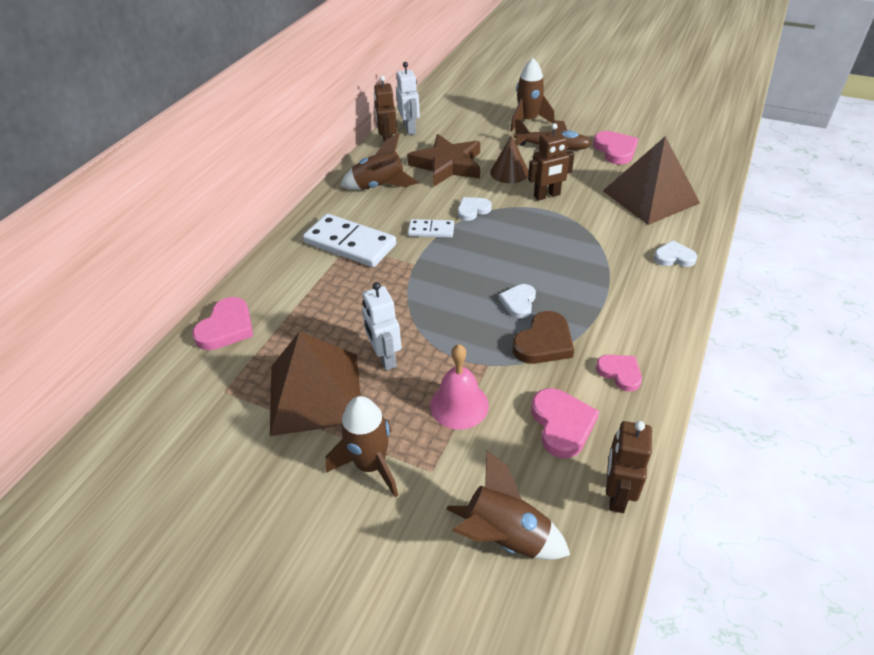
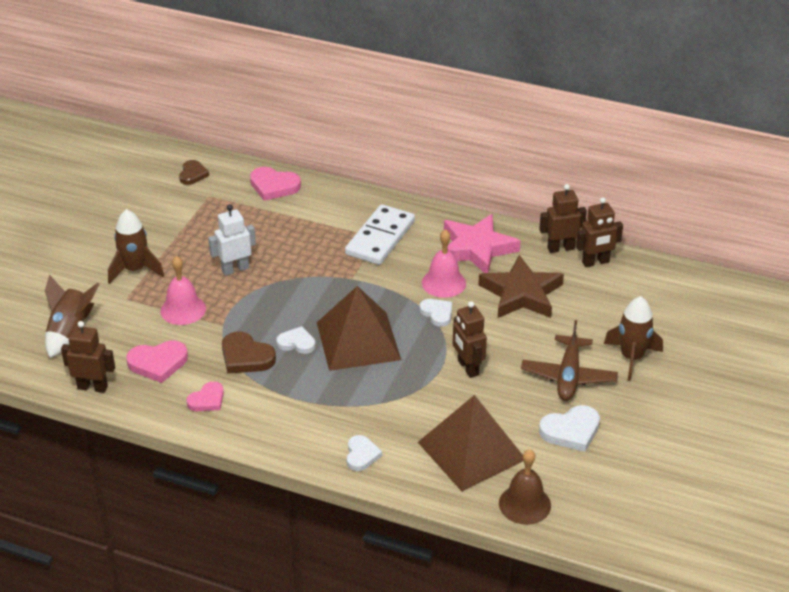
camera: 85 degrees right, 5 degrees down
brown pyramid [270,332,361,436] -> brown pyramid moved to [317,286,401,371]
brown rocket [340,133,419,190] -> pink star [444,214,521,273]
white robot [396,62,420,135] -> brown robot [576,197,623,267]
white domino [408,219,454,238] -> none
brown cone [490,135,529,183] -> none
pink heart [593,131,638,164] -> white heart [539,405,600,452]
none -> brown heart [179,160,209,185]
none -> pink bell [422,229,466,298]
none -> brown bell [499,449,551,525]

